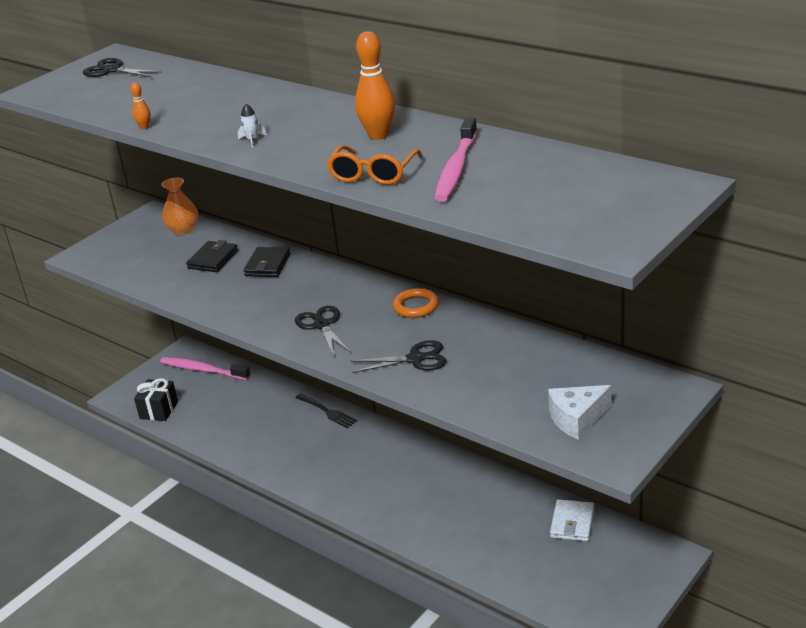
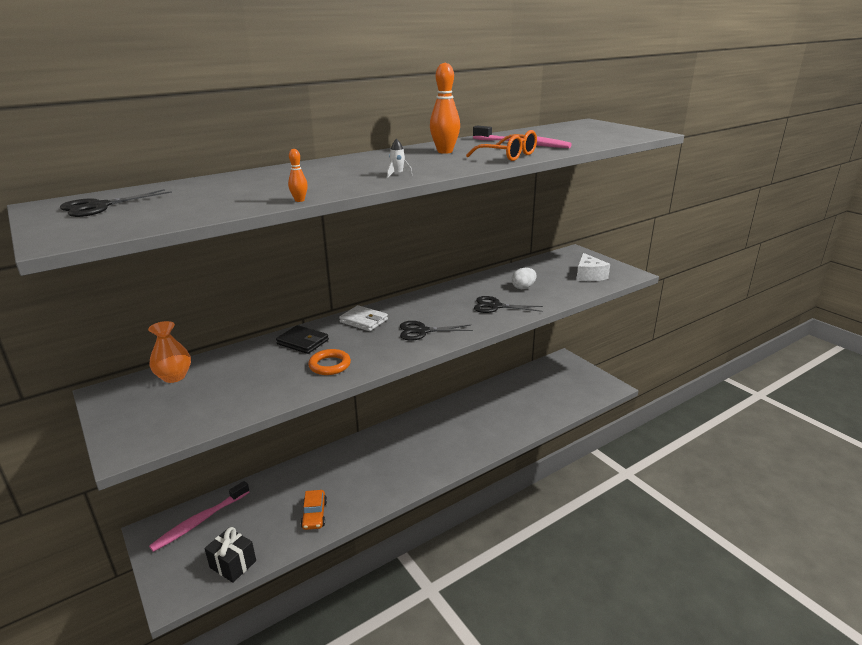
camera: 75 degrees left, 5 degrees down
black wallet [186,240,238,272] -> none
black fork [295,393,357,428] -> none
black scissors [350,340,447,373] -> black scissors turned 90 degrees counterclockwise [474,296,543,313]
orange ring [393,288,439,318] -> orange ring moved to [308,349,351,375]
white wallet [550,499,594,541] -> white wallet moved to [339,305,388,331]
none -> orange car [301,490,327,530]
none -> white egg [512,268,536,289]

